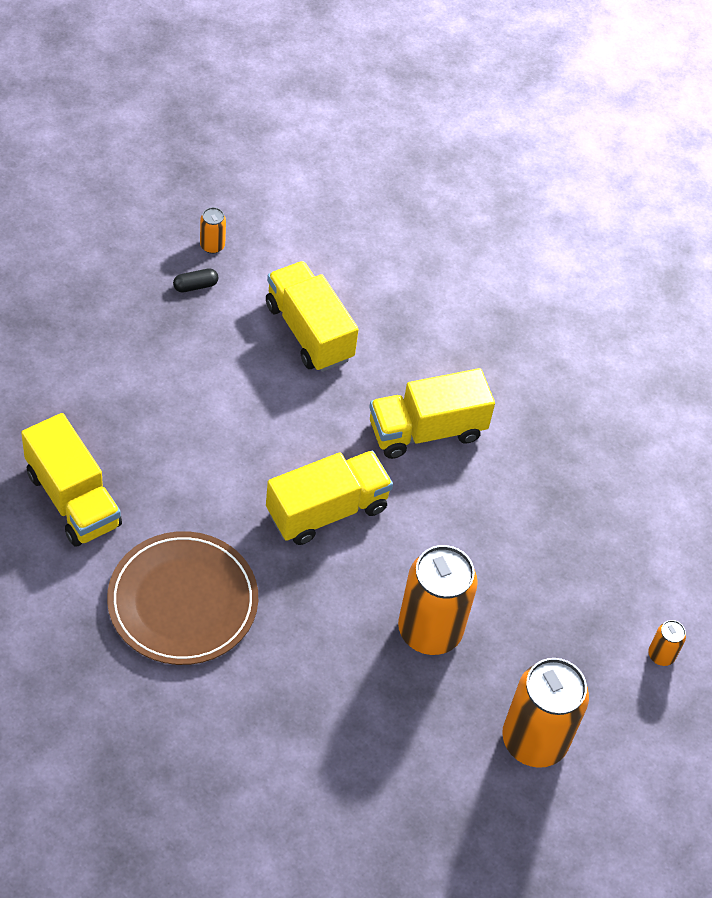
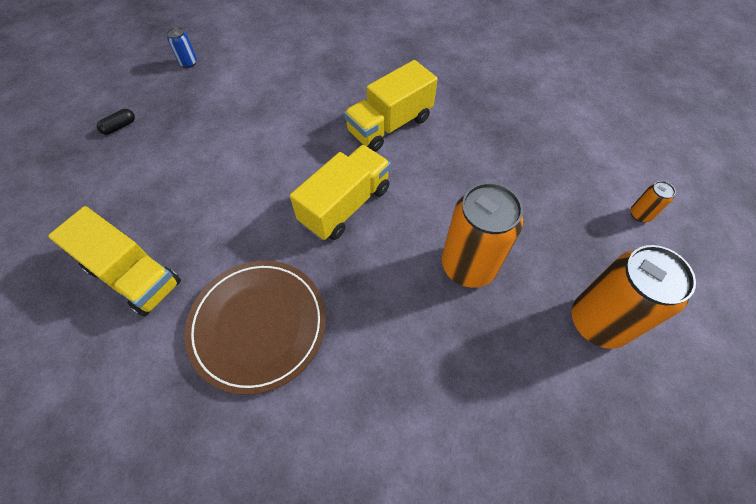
camera: 15 degrees left, 5 degrees up
black capsule [173,268,219,293] -> black capsule moved to [97,109,135,135]
orange can [200,207,226,254] -> blue can [167,27,197,68]
yellow truck [266,261,359,372] -> none

